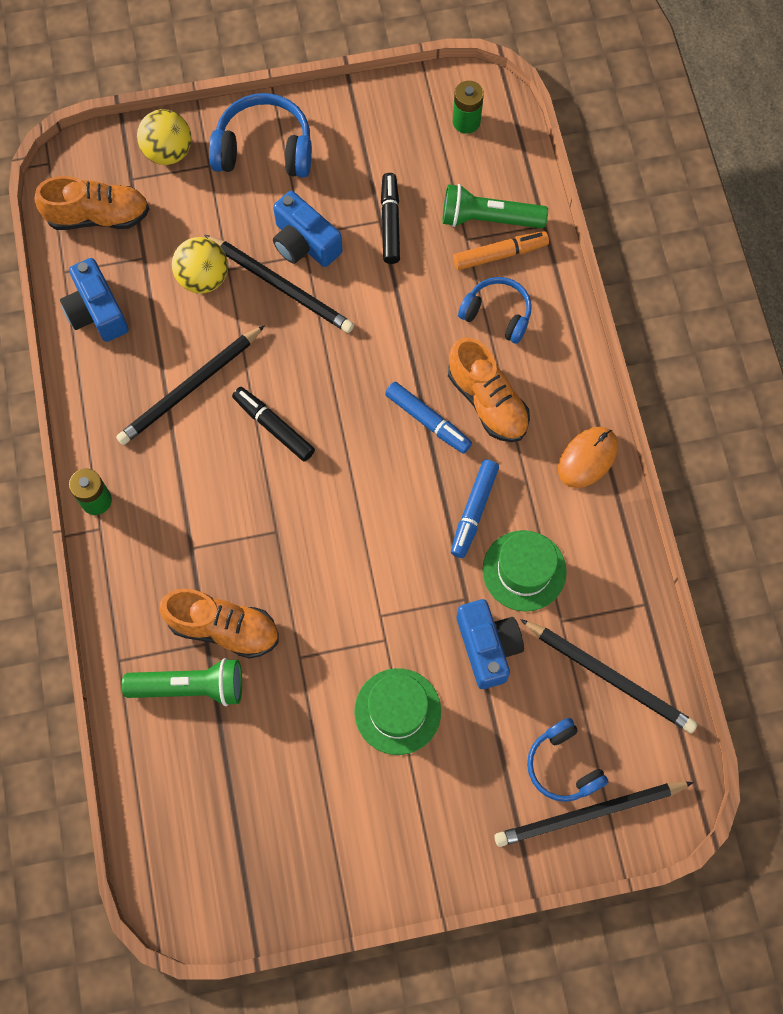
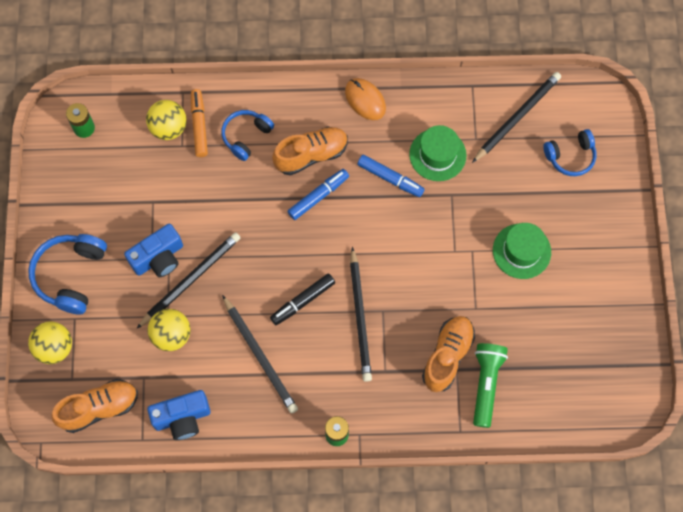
camera: 80 degrees left, 0 degrees up
orange shoe [35,176,149,230] -> orange shoe turned 60 degrees clockwise [51,379,138,433]
black marker [381,173,400,264] -> none
green flashlight [442,184,548,228] -> yellow ball [146,100,187,140]
blue camera [457,599,524,689] -> none
black pencil [494,782,694,847] -> black pencil moved to [350,247,372,382]

